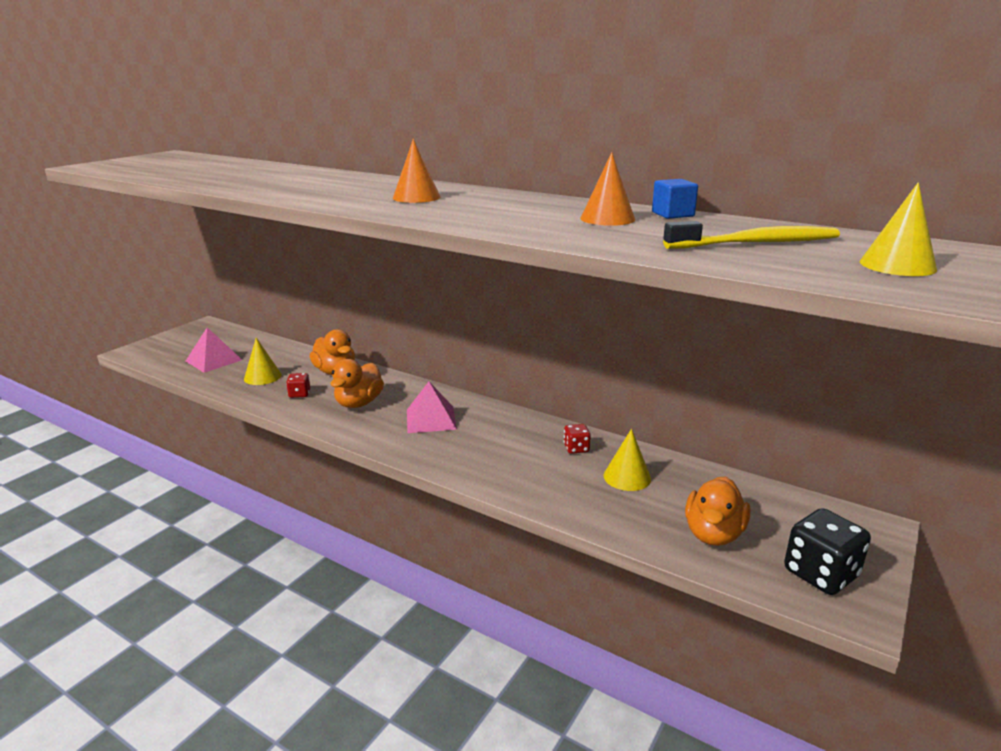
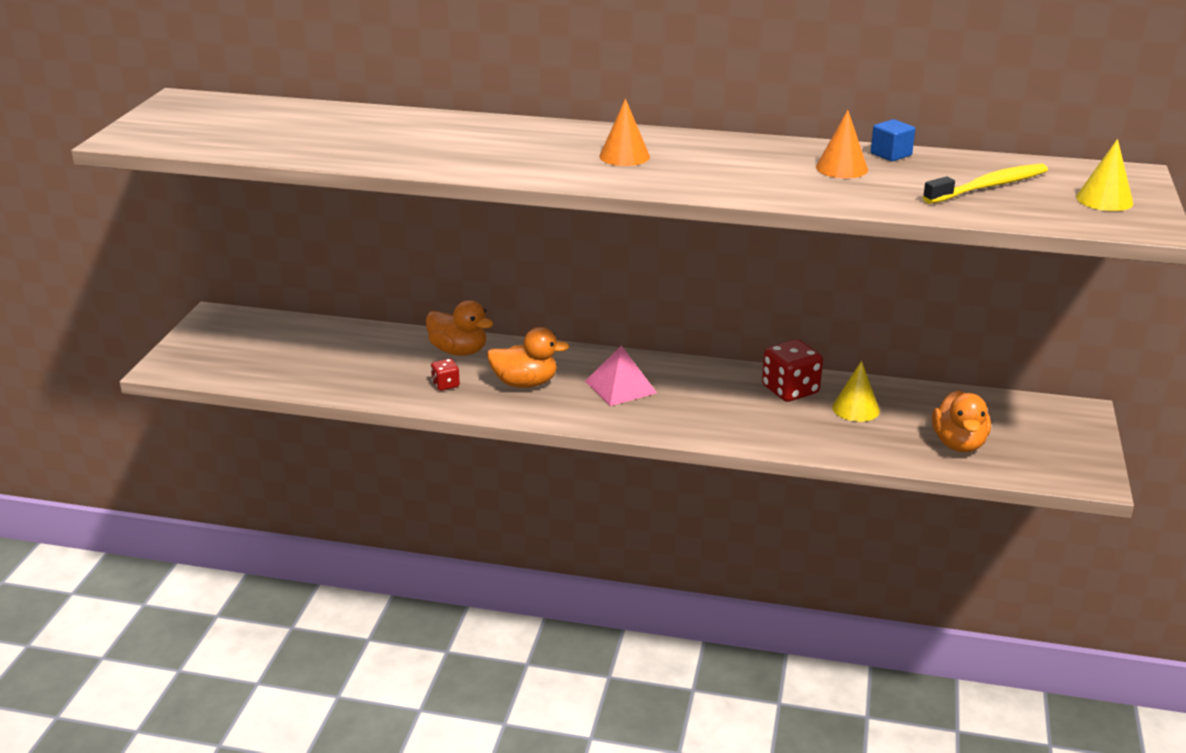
camera: 20 degrees left, 5 degrees up
pink pyramid [186,327,242,373] -> none
yellow cone [244,338,282,385] -> none
orange duck [330,359,384,408] -> orange duck turned 90 degrees counterclockwise [487,327,570,388]
red dice [564,424,591,454] -> red dice [762,339,823,402], size x1.92
black dice [784,508,871,595] -> none

